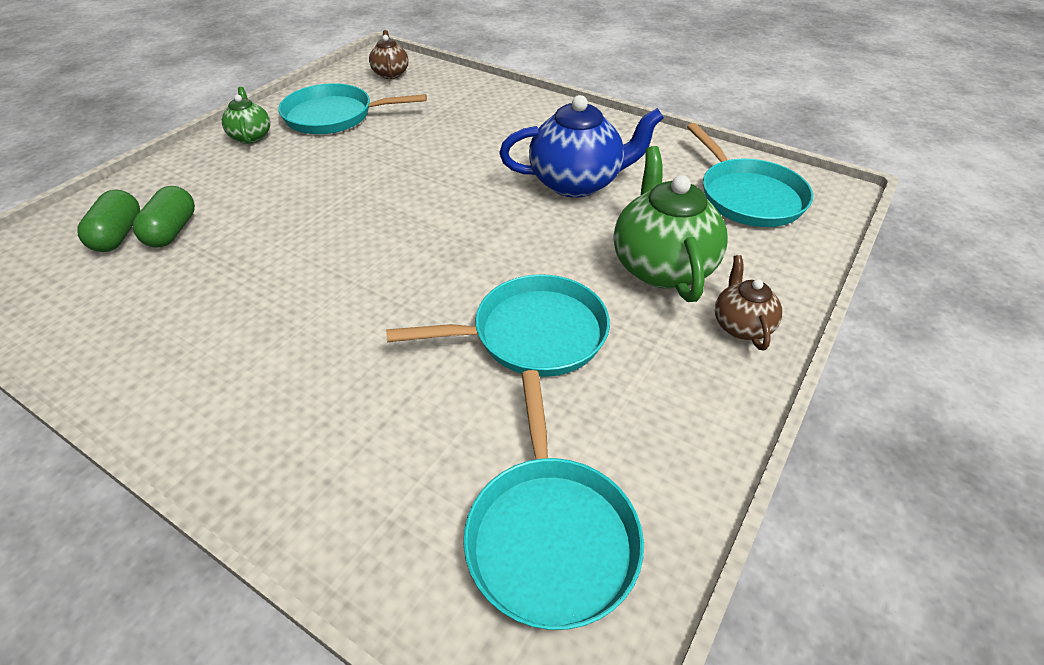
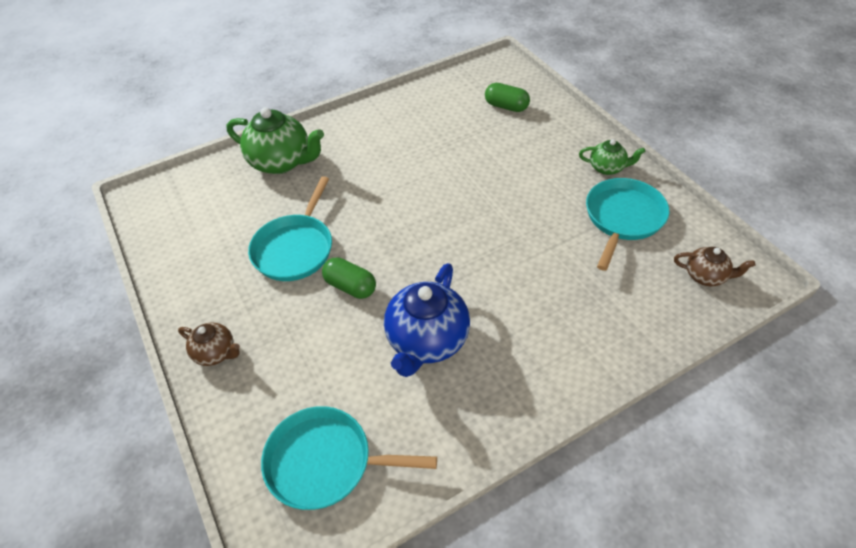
camera: 120 degrees right, 5 degrees up
green capsule [133,186,195,248] -> green capsule moved to [322,257,376,299]
turquoise pan [464,370,644,630] -> none
green teapot [614,146,728,302] -> green teapot moved to [226,107,324,174]

